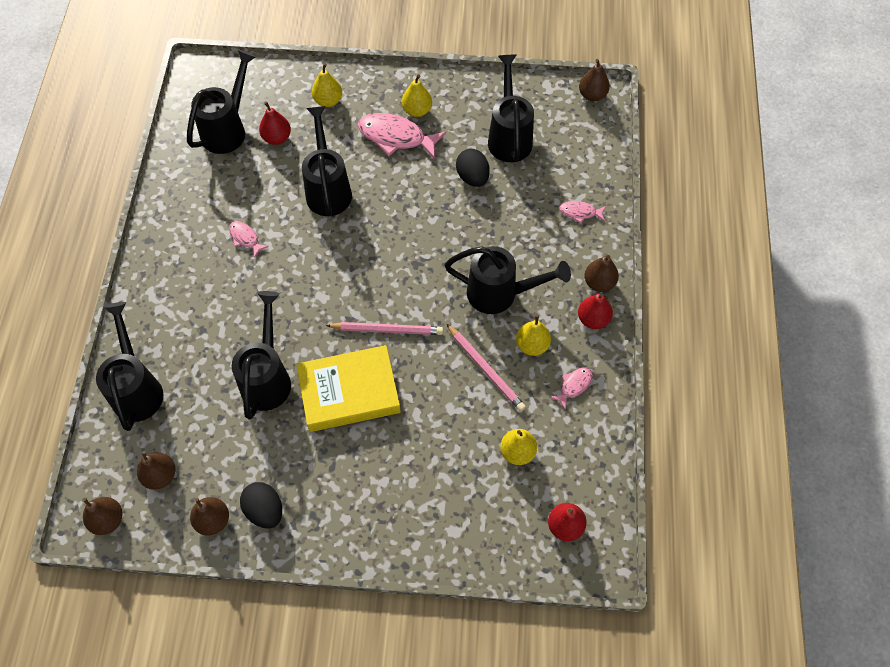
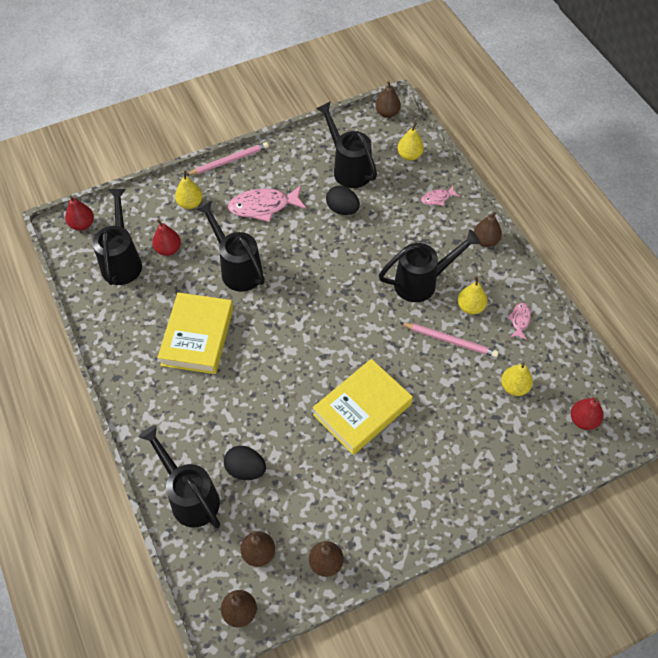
camera: 30 degrees left, 5 degrees down
pink fish [229,221,269,258] -> yellow book [157,292,233,374]
black watering can [232,291,291,419] -> none
black egg [240,482,282,529] -> black egg moved to [224,446,266,480]
pink pencil [326,322,443,335] -> pink pencil moved to [186,142,269,175]
yellow pear [402,74,432,117] -> yellow pear moved to [397,122,424,161]
red pear [578,293,613,329] -> red pear moved to [65,195,94,231]

